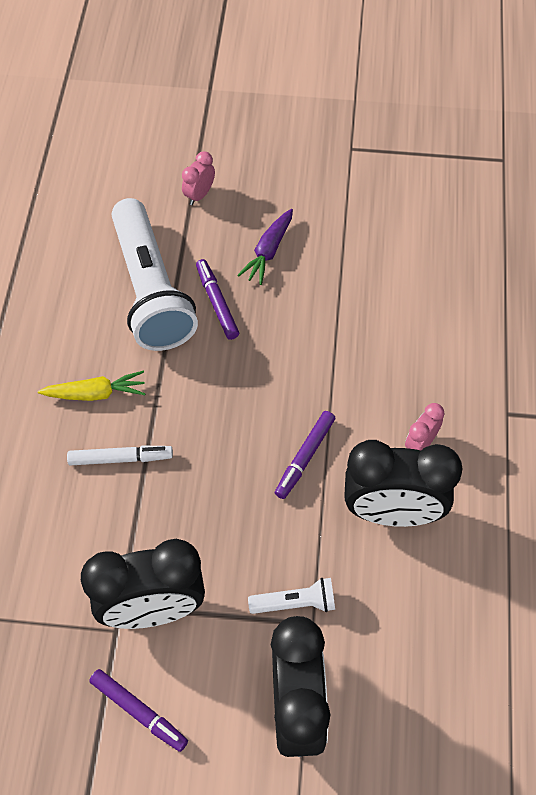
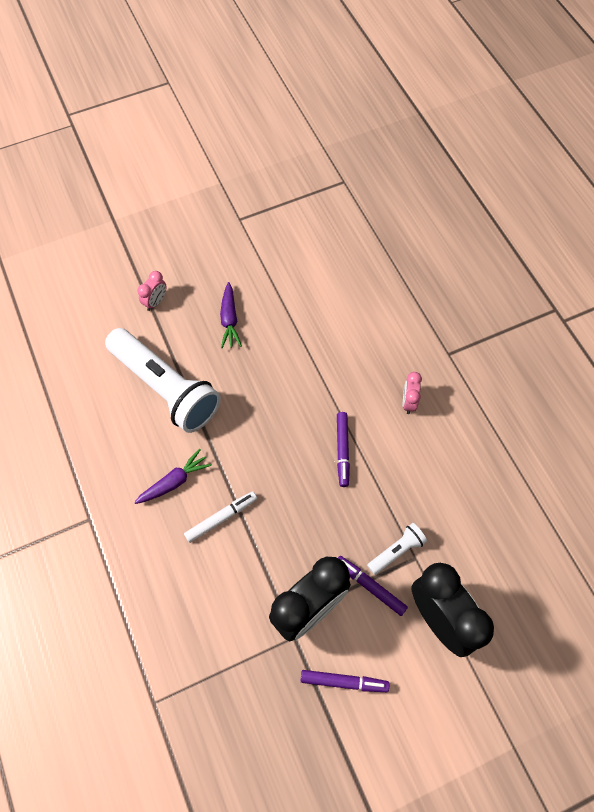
camera: 30 degrees left, 5 degrees up
yellow carrot [38,371,146,401] -> purple carrot [134,449,212,504]
pink clock [182,151,215,205] -> pink clock turned 150 degrees counterclockwise [137,271,166,311]
purple marker [196,259,239,340] -> purple marker moved to [338,556,408,616]
black clock [344,440,463,527] -> none

